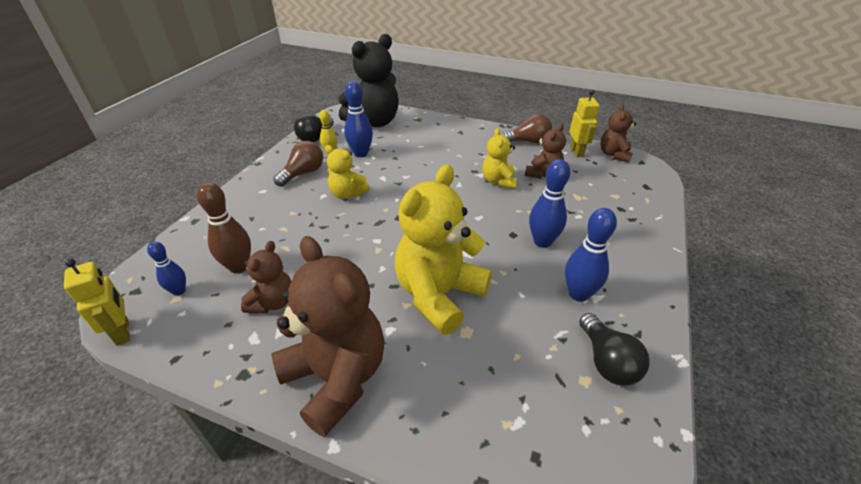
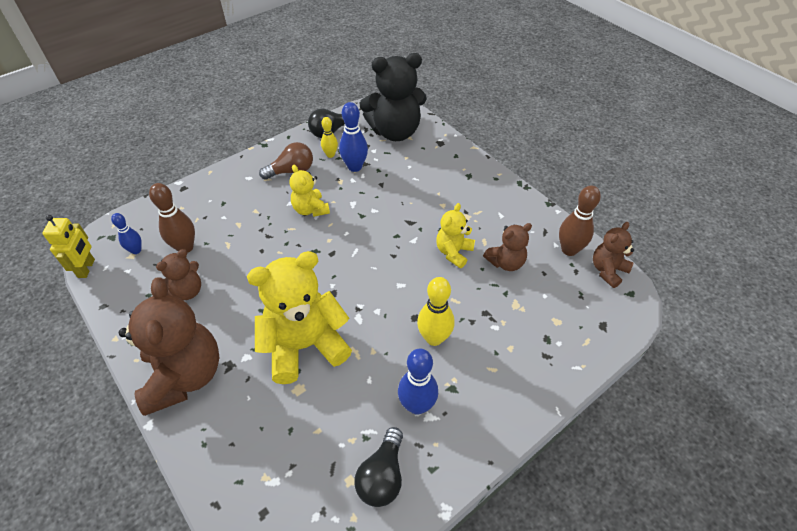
camera: 30 degrees right, 10 degrees up
brown light bulb [500,114,552,143] -> none
blue bowling pin [529,159,570,248] -> yellow bowling pin [417,277,455,346]
yellow robot [569,90,599,157] -> brown bowling pin [559,185,601,256]

